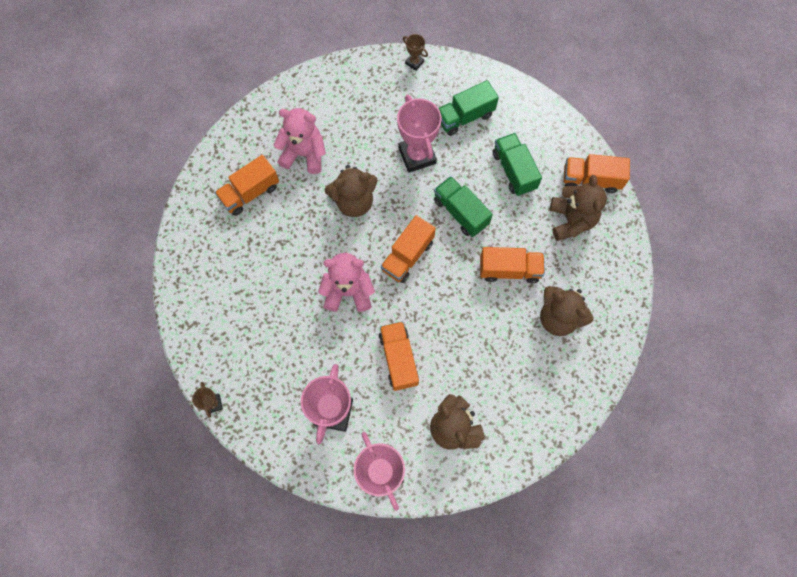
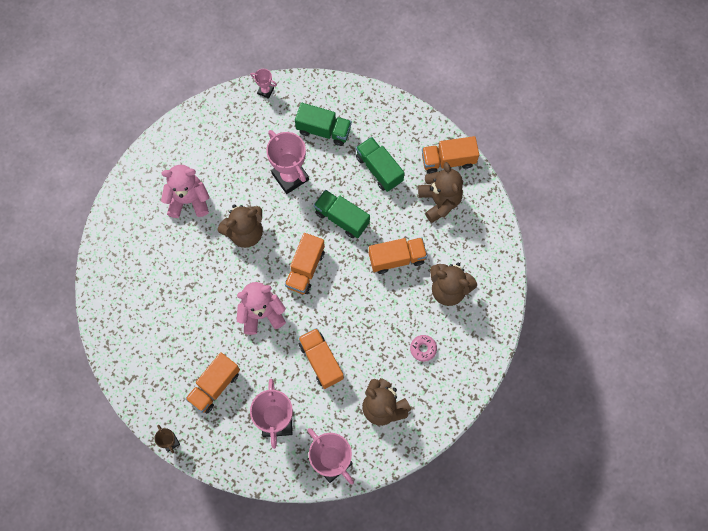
camera: 15 degrees left, 0 degrees up
orange truck [215,155,279,216] -> orange truck moved to [185,352,240,413]
brown trophy [403,34,428,71] -> pink trophy [250,69,277,99]
green truck [438,80,499,136] -> green truck turned 120 degrees counterclockwise [295,103,352,146]
none -> pink donut [410,335,437,362]

